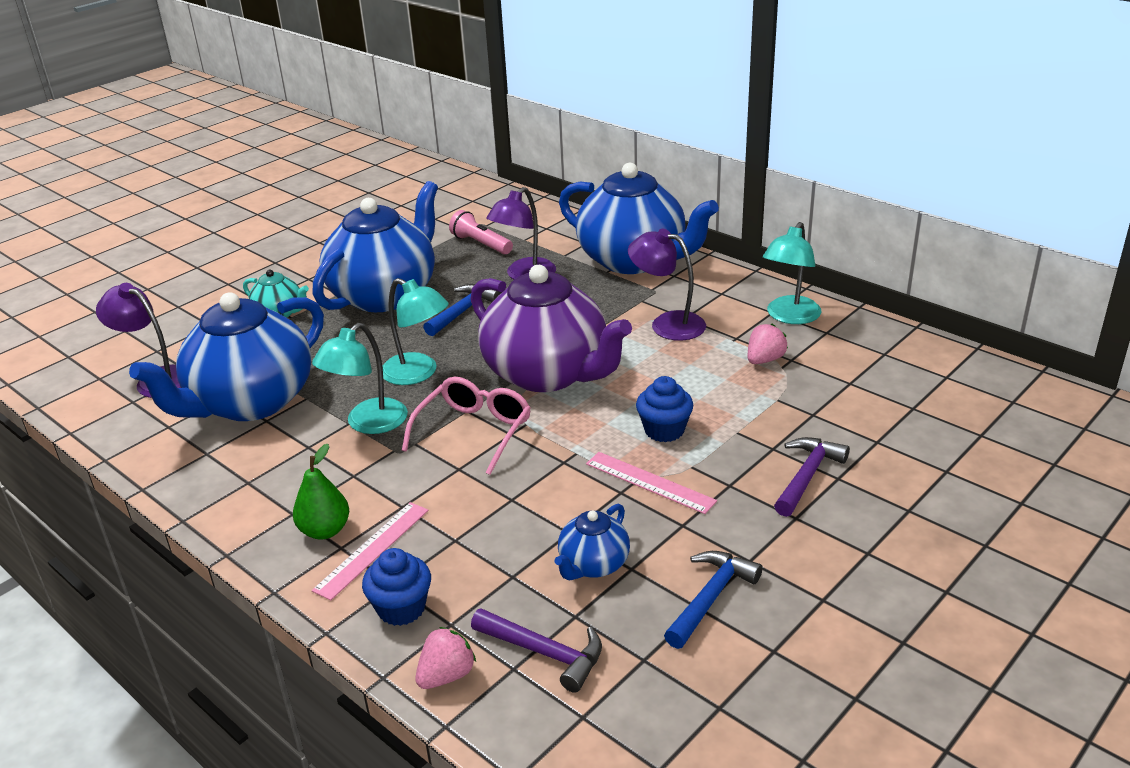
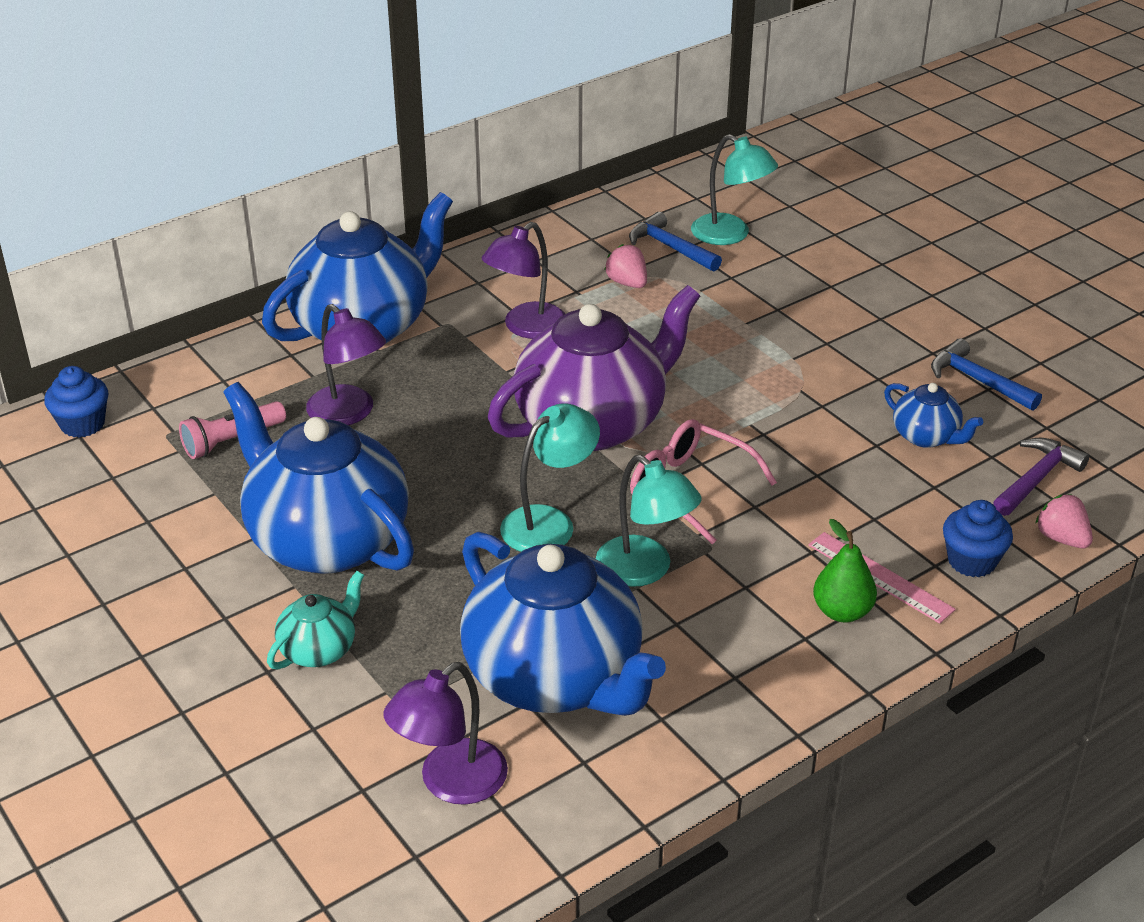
camera: 80 degrees left, 5 degrees up
blue hammer [423,284,502,336] -> blue hammer moved to [629,212,722,272]
pink ruler [586,452,717,514] -> none
blue cupcake [636,376,693,442] -> blue cupcake moved to [44,366,108,438]
turquoise lamp [763,222,821,324] -> turquoise lamp moved to [691,134,778,245]
purple hammer [774,437,850,517] -> none

